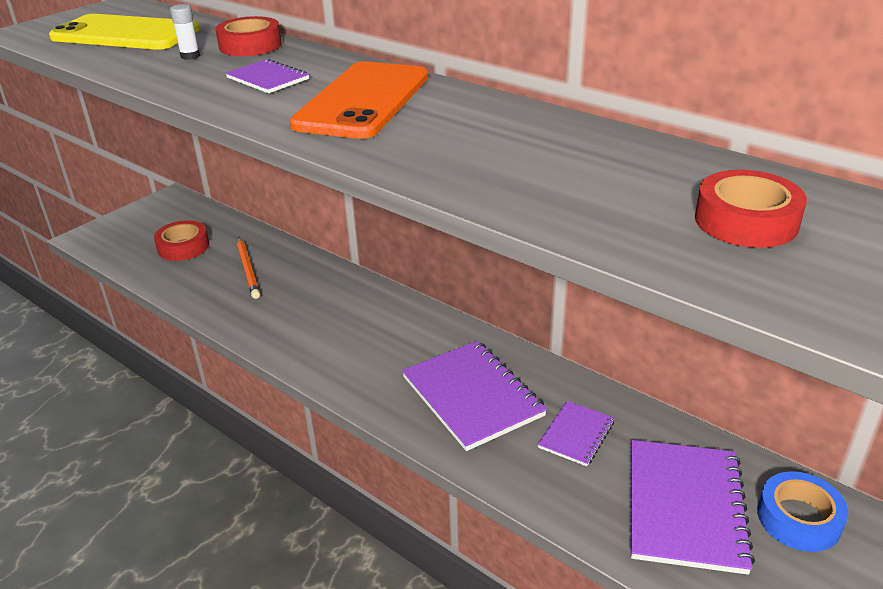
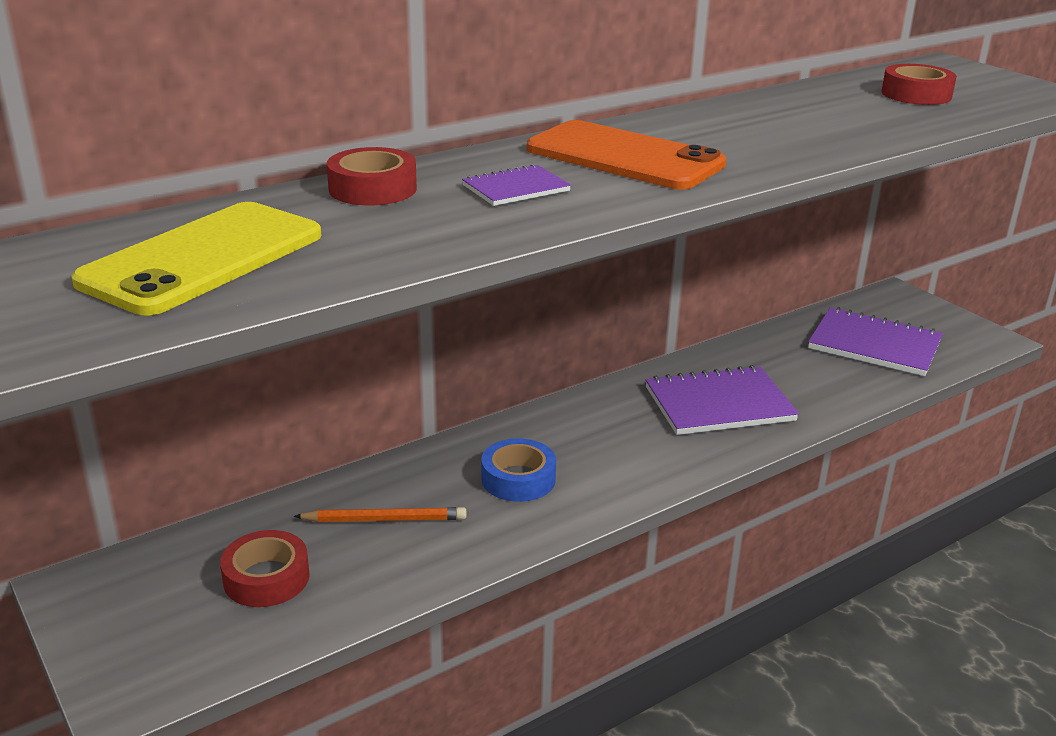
camera: 75 degrees left, 5 degrees down
white glue stick [170,4,200,60] -> none
purple notebook [538,401,614,466] -> none
blue tape [757,471,849,552] -> blue tape moved to [481,438,556,502]

